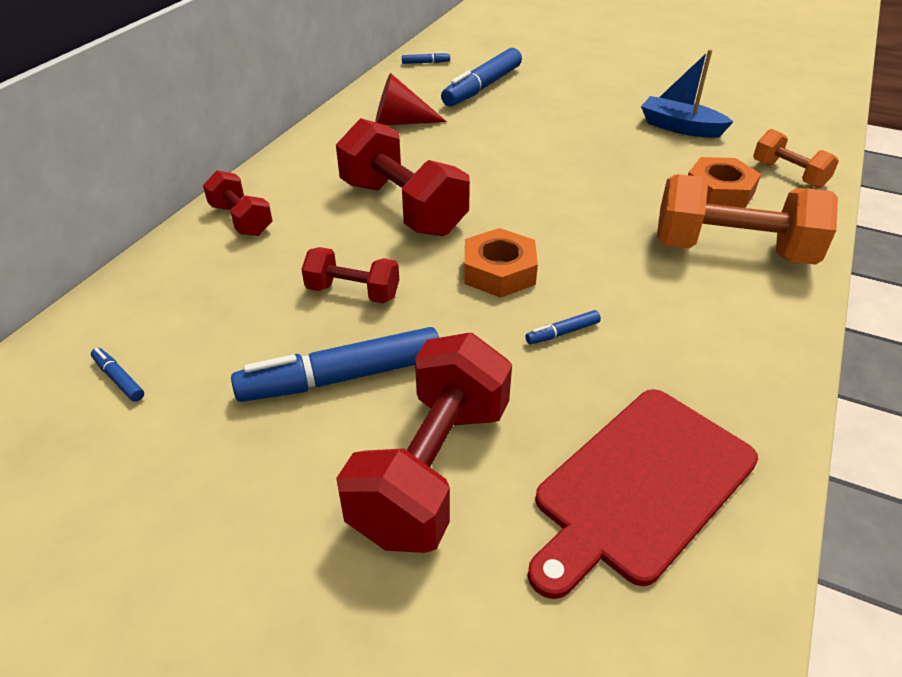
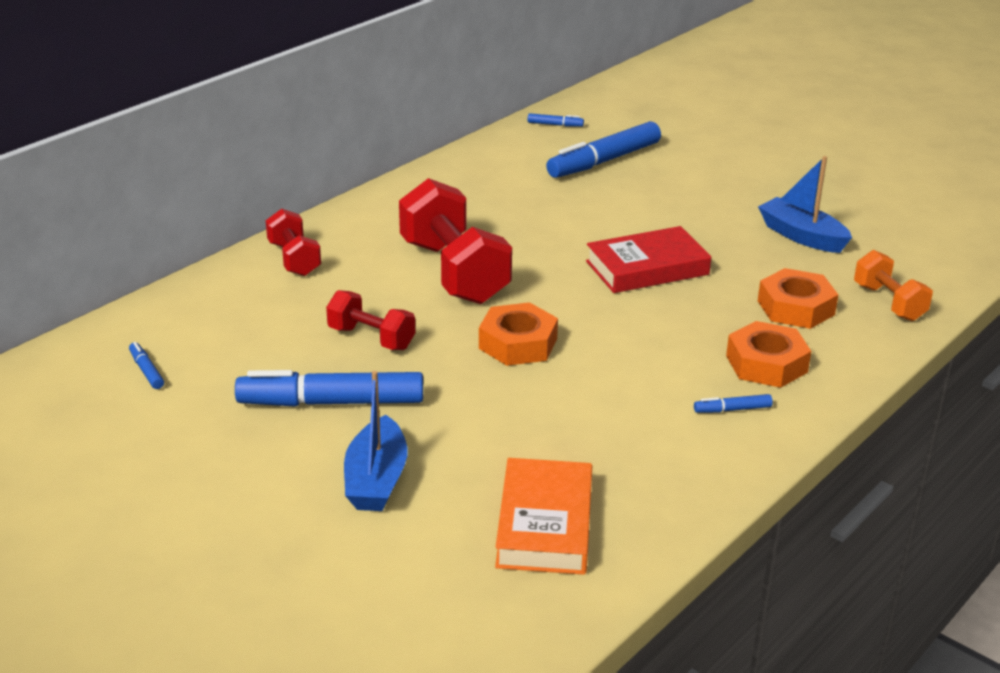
camera: 15 degrees right, 10 degrees down
red dumbbell [336,333,512,553] -> blue boat [344,371,408,511]
red cone [375,73,447,125] -> none
blue marker [525,310,601,344] -> blue marker moved to [694,394,773,413]
red cutting board [528,389,758,599] -> orange book [495,458,592,575]
orange dumbbell [657,174,838,265] -> orange nut [726,321,811,388]
none -> red book [586,226,711,293]

